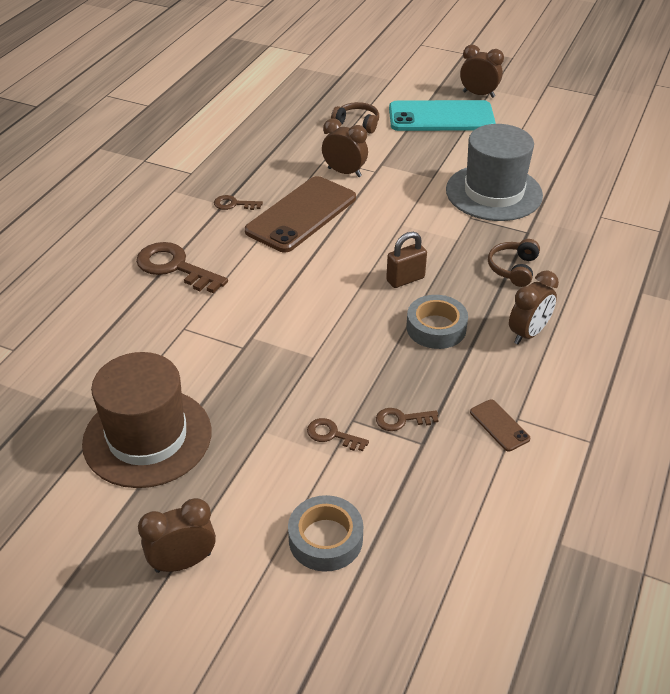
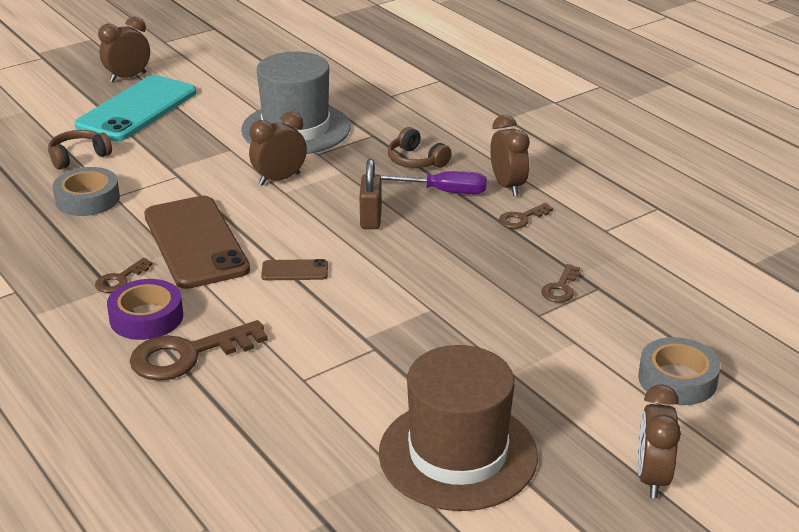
camera: 60 degrees left, 10 degrees down
brown key [307,418,369,451] -> brown key moved to [499,203,553,229]
brown clock [322,119,368,177] -> brown clock moved to [249,111,307,186]
grey tape [406,295,468,349] -> grey tape moved to [53,167,120,216]
brown phone [470,400,530,451] -> brown phone moved to [261,259,328,280]
none -> purple tape [107,279,183,340]
none -> purple screwdriver [380,171,487,194]

